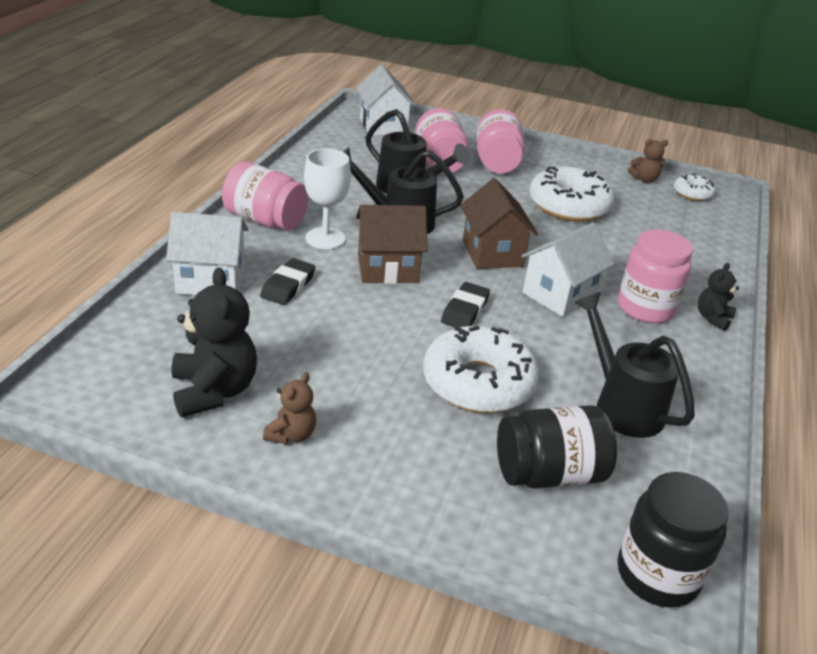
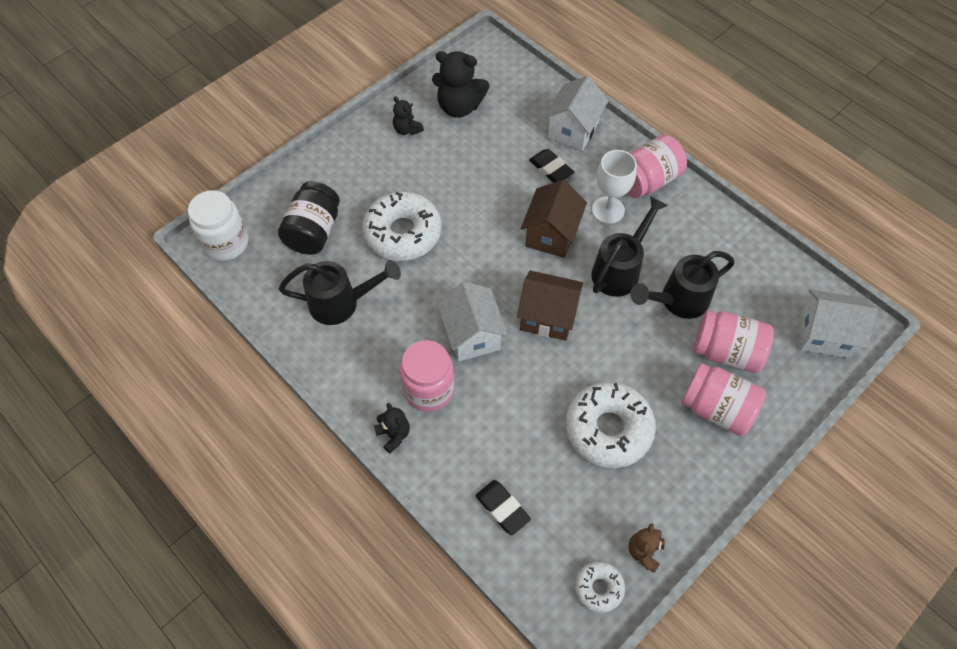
camera: 120 degrees right, 25 degrees up
brown teddy bear [263,372,316,444] -> black teddy bear [393,96,424,135]
black eraser [441,282,490,328] -> black eraser moved to [476,480,531,535]
black jar [618,472,729,608] -> white jar [188,190,248,261]

